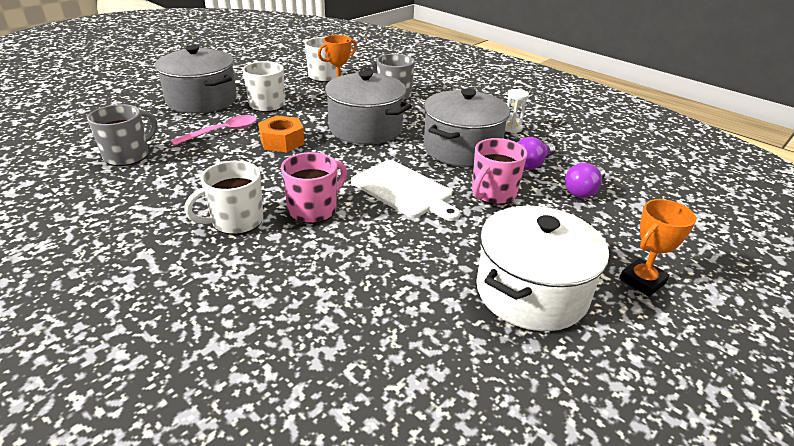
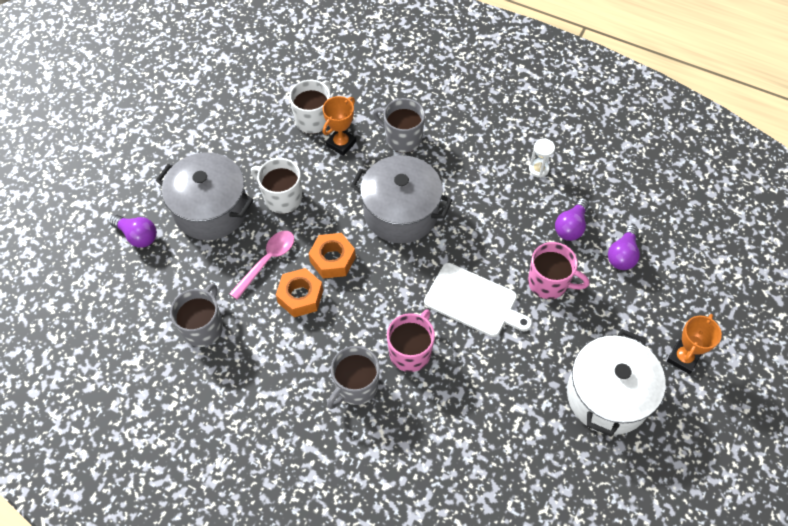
camera: 15 degrees left, 25 degrees up
white mug [184,161,264,235] -> grey mug [327,346,380,409]
grey pot [424,89,510,167] -> none
pink mug [472,138,527,205] -> pink mug turned 90 degrees counterclockwise [528,242,590,299]
none -> purple light bulb [110,215,157,248]
none -> orange nut [276,268,323,317]

